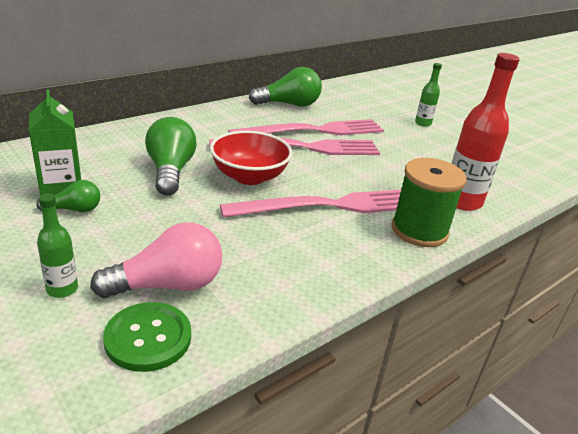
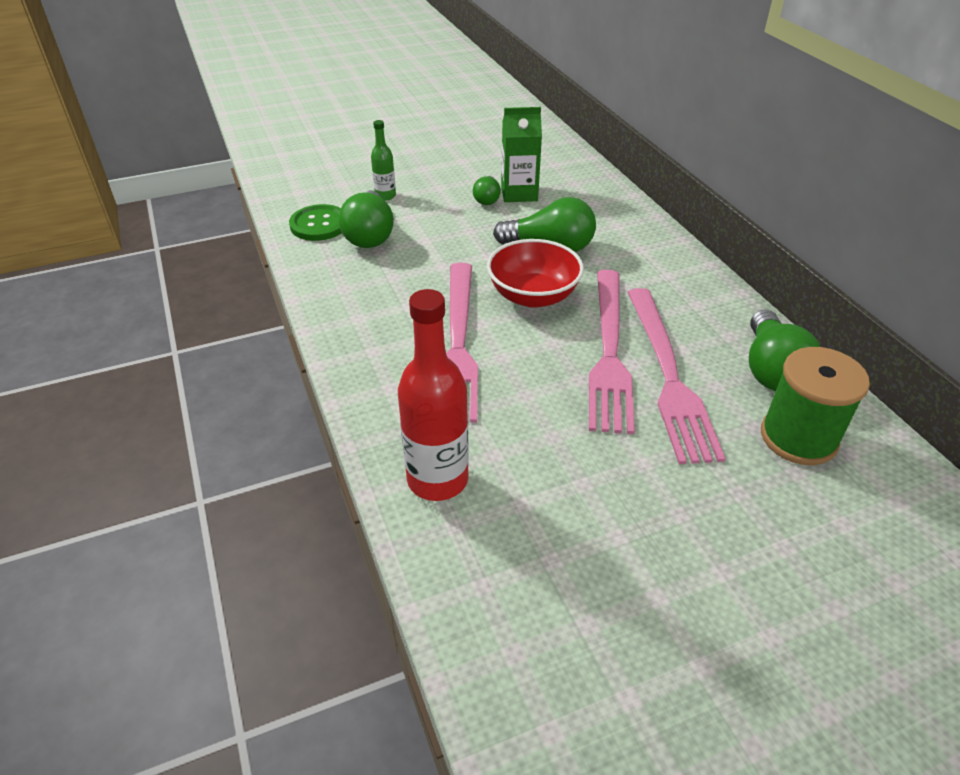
camera: 110 degrees right, 10 degrees up
pink light bulb [90,222,222,298] -> green light bulb [339,190,394,248]
green spool [391,158,467,247] -> green spool moved to [761,347,870,465]
green bottle [415,63,442,127] -> none

